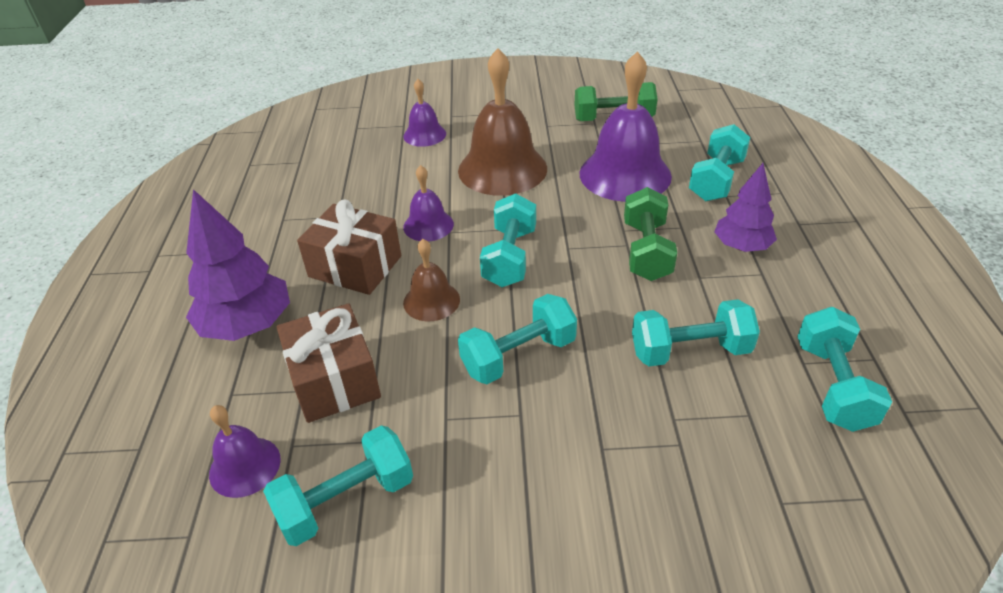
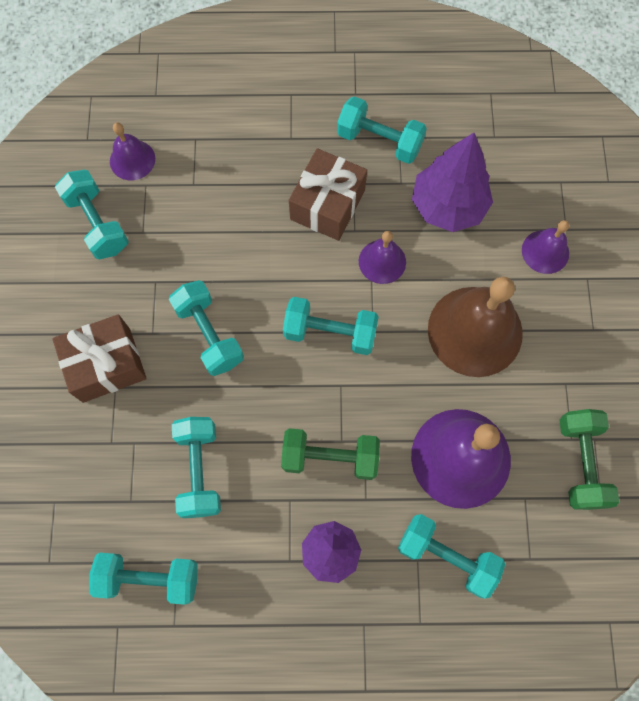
camera: 90 degrees right, 30 degrees up
purple tree [186,189,290,341] -> purple tree moved to [412,133,493,232]
brown gift [277,303,381,423] -> brown gift moved to [52,314,147,403]
brown bell [403,239,460,321] -> none
none -> turquoise dumbbell [337,96,427,164]

